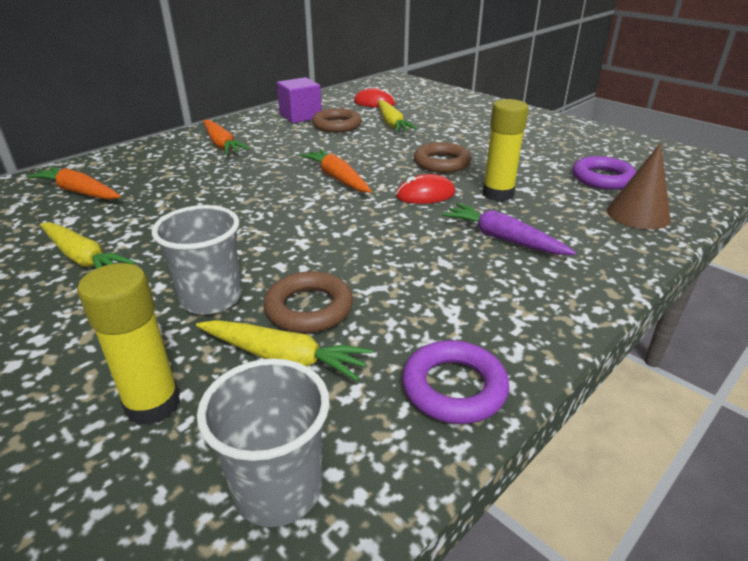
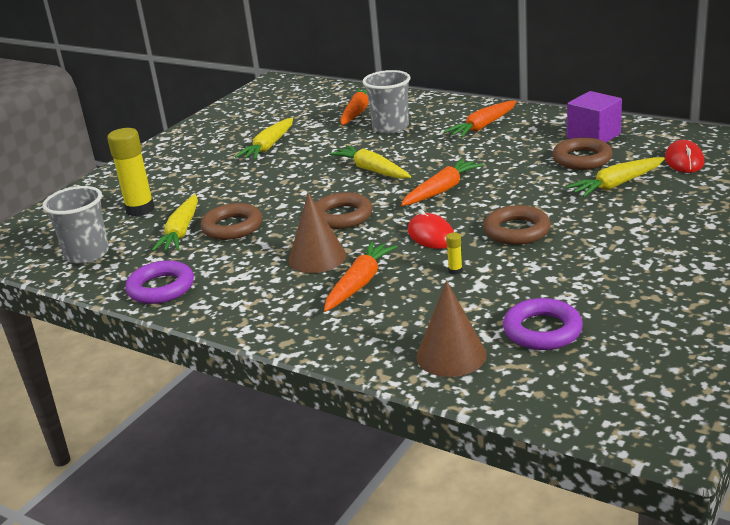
camera: 80 degrees right, 5 degrees down
grey cup [152,205,242,315] -> grey cup moved to [363,70,411,134]
purple carrot [441,203,576,255] -> orange carrot [324,242,398,312]
yellow glue stick [483,99,529,201] -> yellow glue stick [446,232,463,275], size x0.41
none -> brown cone [289,192,346,273]
none -> brown ring [315,192,372,229]
none -> yellow carrot [329,145,411,179]

